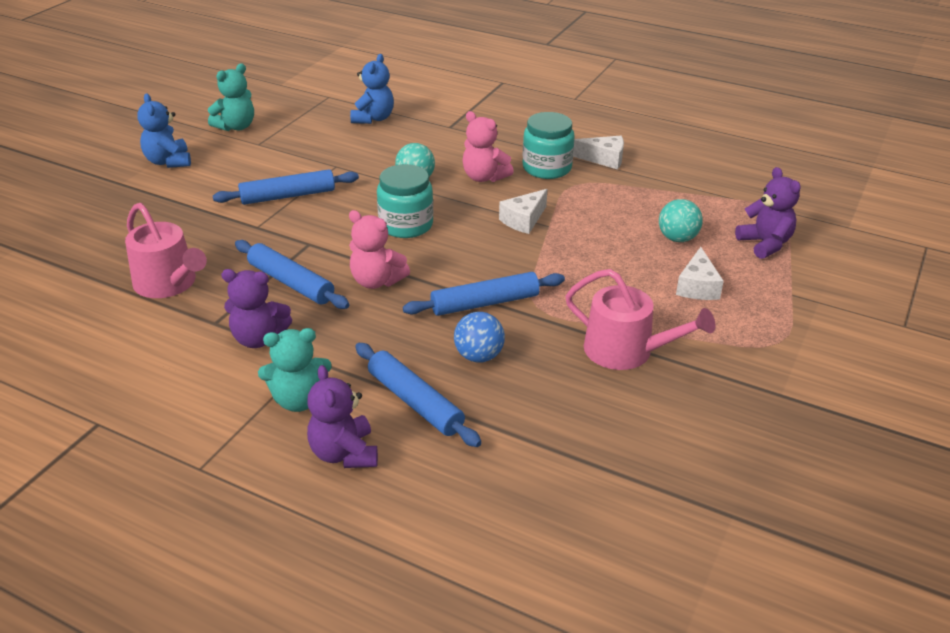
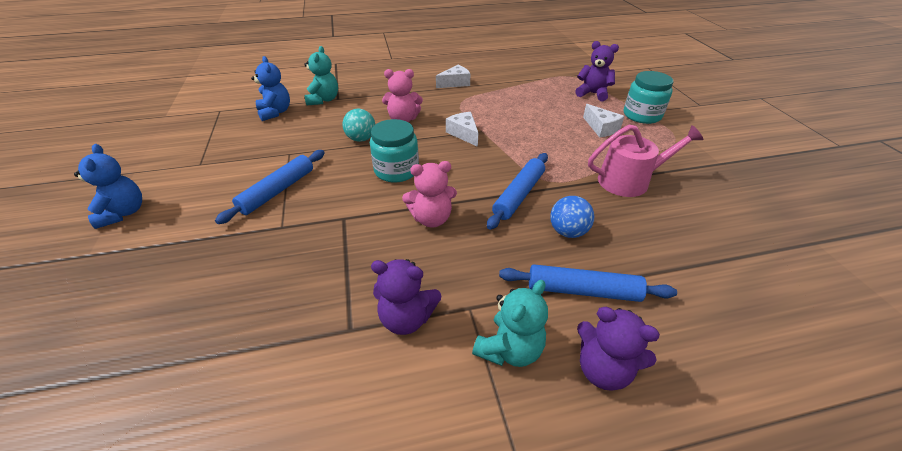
camera: 40 degrees left, 5 degrees up
pink watering can [125,203,207,298] -> none
blue teddy bear [137,93,191,168] -> blue teddy bear turned 135 degrees counterclockwise [74,144,142,229]
turquoise teddy bear [208,64,254,131] -> turquoise teddy bear moved to [304,46,338,105]
purple teddy bear [221,269,292,348] -> purple teddy bear turned 45 degrees clockwise [371,259,441,335]
blue rolling pin [235,240,350,309] -> none
white cheese [499,189,547,234] -> white cheese turned 150 degrees clockwise [446,112,478,147]
turquoise jar [523,112,575,179] -> turquoise jar moved to [624,71,673,124]
turquoise ball [659,199,703,242] -> none

